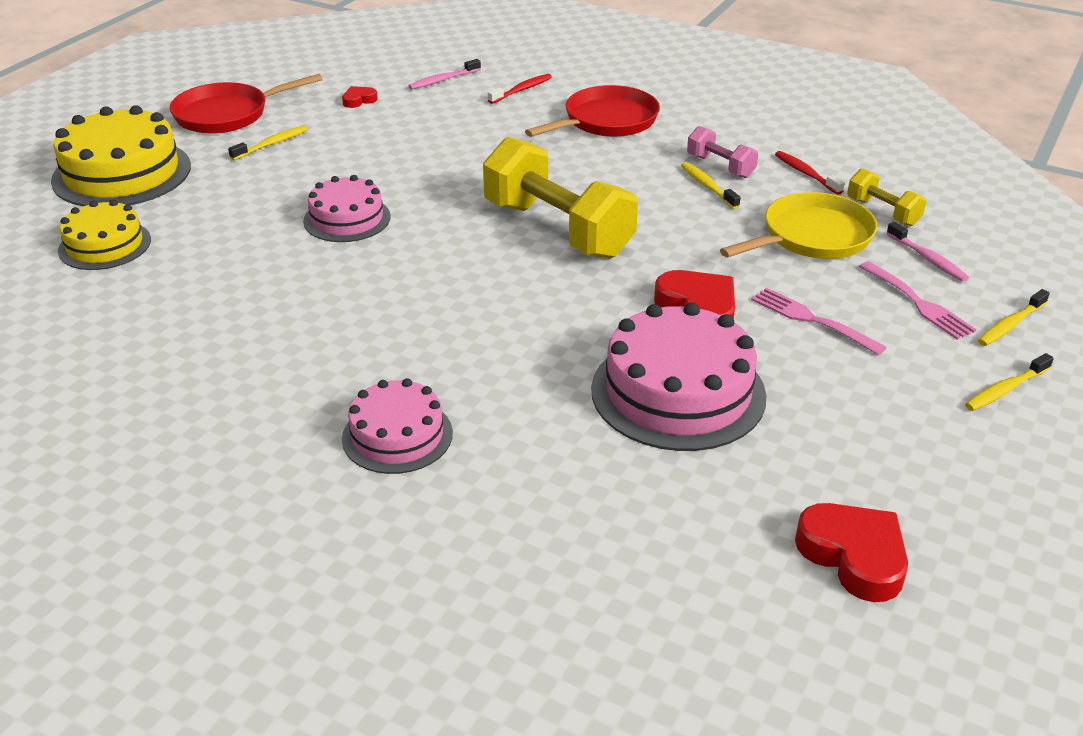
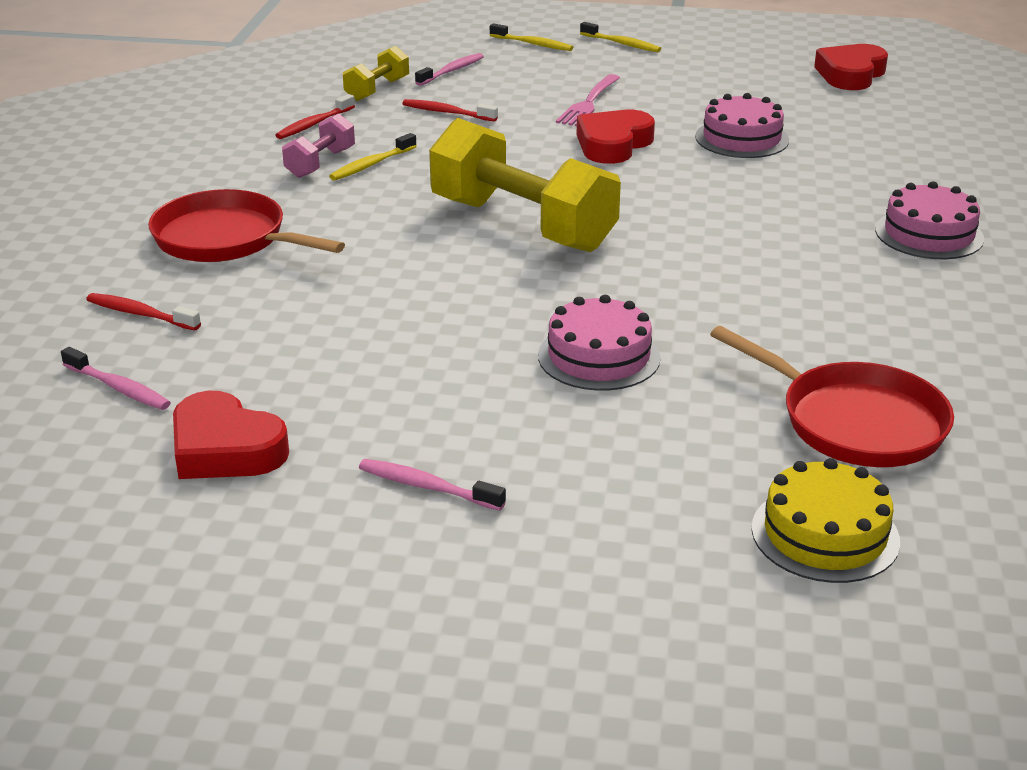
camera: 110 degrees left, 5 degrees down
yellow cake [51,105,191,206] -> none
red pan [170,74,323,133] -> red pan moved to [710,326,954,467]
yellow toothbrush [228,126,308,160] -> pink toothbrush [359,459,506,511]
red heart [342,86,378,108] -> red heart [173,391,289,479], size x1.96
yellow dumbbell [483,137,638,259] -> yellow dumbbell turned 75 degrees counterclockwise [429,118,621,252]
pink cake [591,303,766,451] -> pink cake [695,93,789,158], size x0.61
yellow pan [720,192,877,259] -> red toothbrush [402,99,498,121]
pink fork [859,261,977,340] -> none

